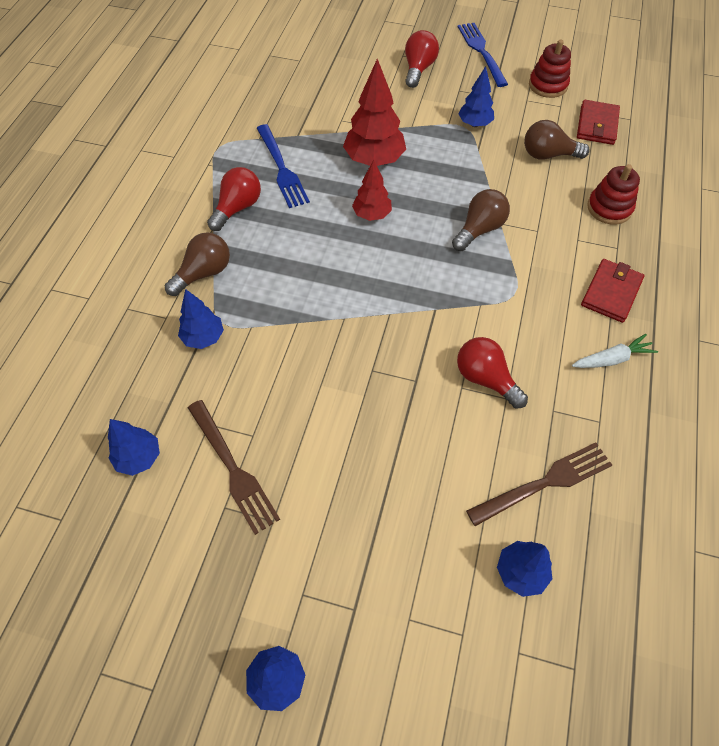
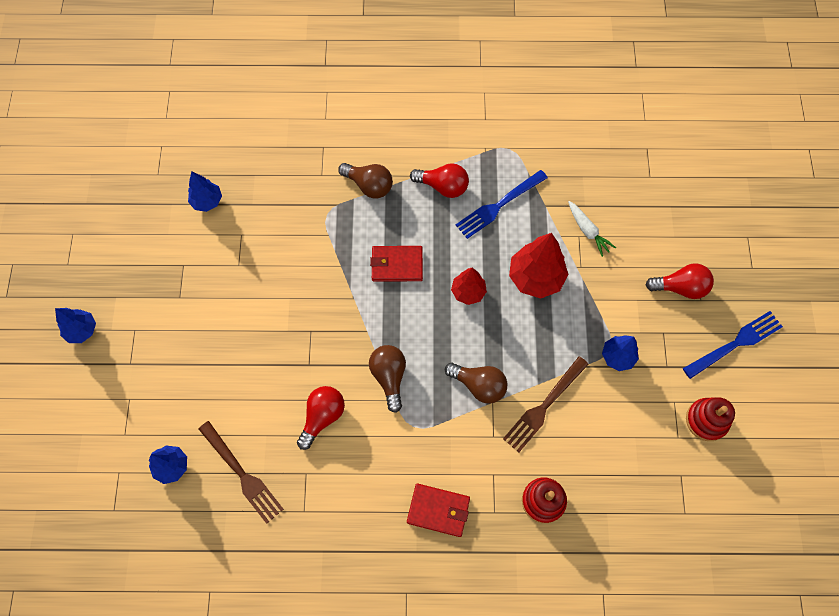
camera: 75 degrees right, 10 degrees up
blue tree [178,289,224,349] -> none
brown fork [188,400,280,535] -> brown fork moved to [503,356,588,452]
brown light bulb [524,120,590,160] -> brown light bulb moved to [369,345,406,413]
white carrot [572,334,658,368] -> white carrot moved to [568,201,616,257]
red wallet [577,100,620,145] -> red wallet moved to [370,246,423,281]

